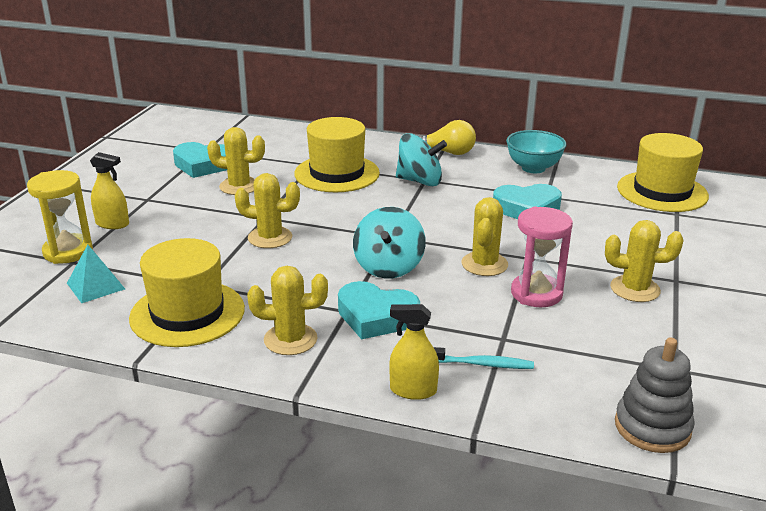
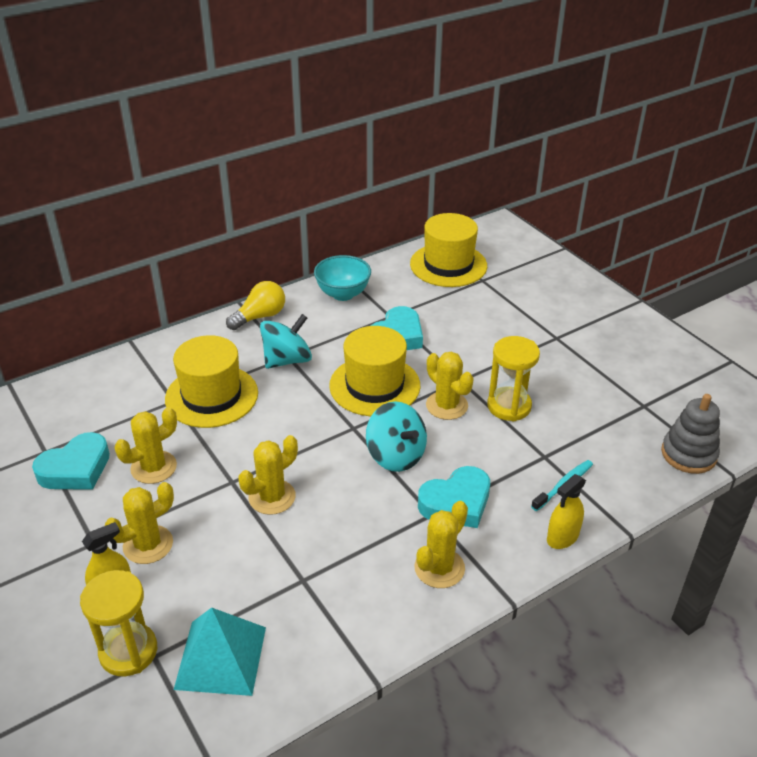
camera: 50 degrees left, 10 degrees up
turquoise pyramid [67,245,125,303] -> turquoise pyramid [174,608,266,696], size x1.54
yellow hat [129,238,245,347] -> yellow hat moved to [329,326,420,416]
pink hourglass [511,207,573,307] -> yellow hourglass [487,336,540,421]
yellow cactus [605,220,683,302] -> yellow cactus moved to [105,482,174,564]

